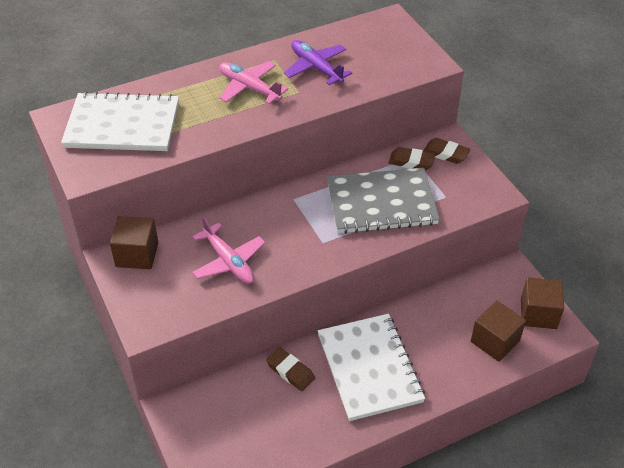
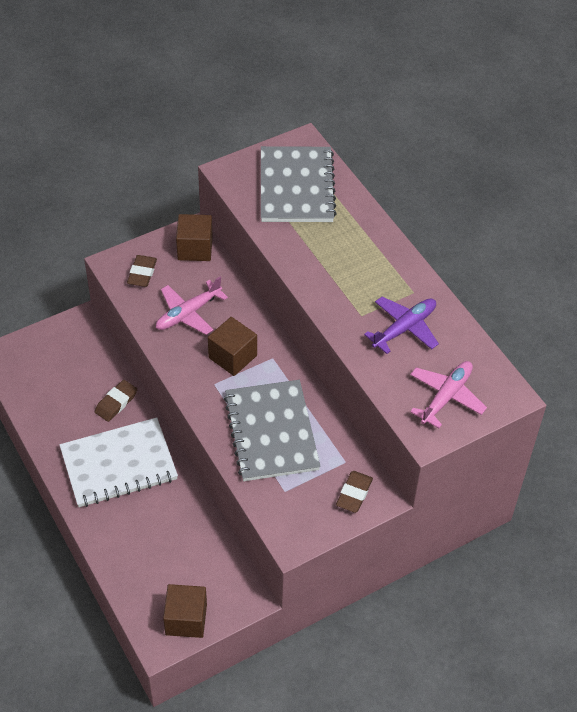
camera: 85 degrees right, 5 degrees up
white notebook [61,91,179,151] -> grey notebook [261,146,337,222]
pink plane [219,61,289,104] -> pink plane moved to [410,361,487,428]
brown eraser [389,147,435,170] -> brown eraser moved to [127,255,157,287]
brown cube [471,301,526,362] -> brown cube moved to [208,317,257,376]

